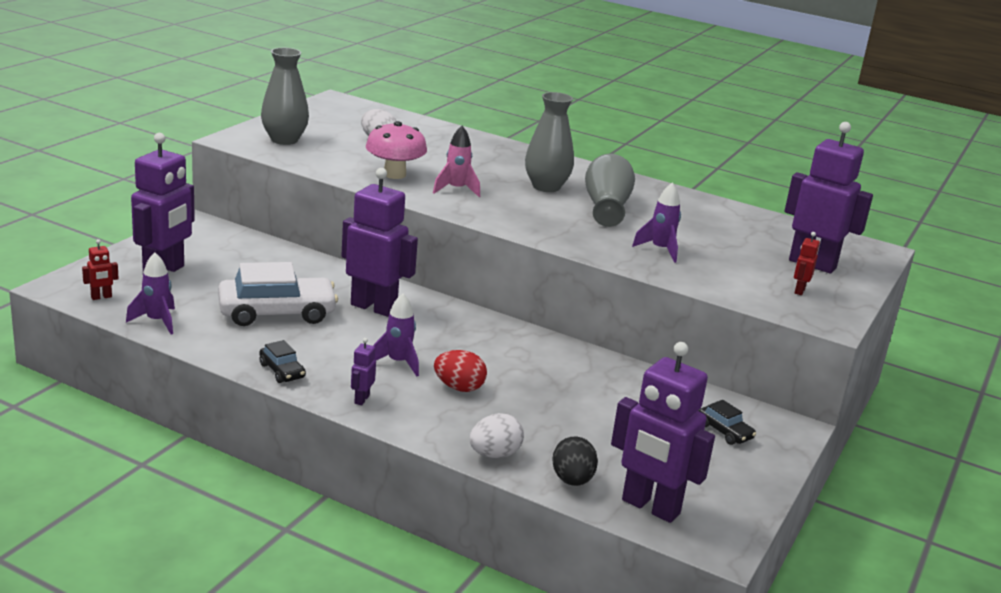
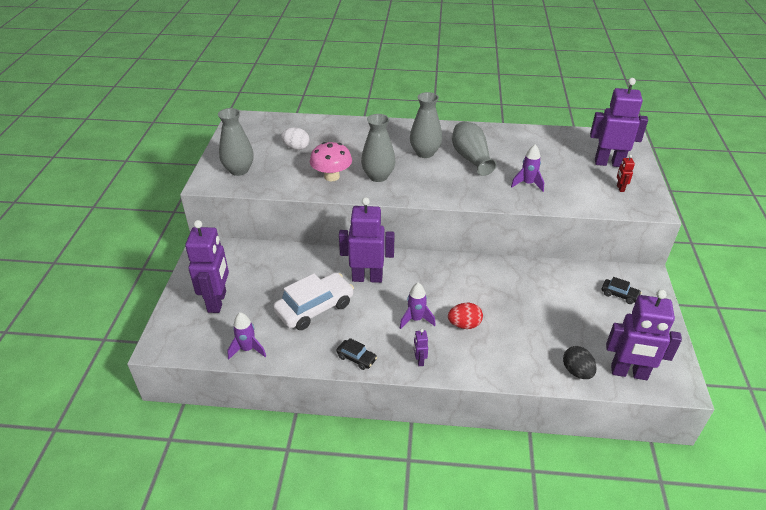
camera: 20 degrees left, 15 degrees up
red robot [82,239,119,300] -> none
pink rocket [433,126,480,197] -> grey vase [361,114,395,182]
white egg [469,413,524,458] -> none

